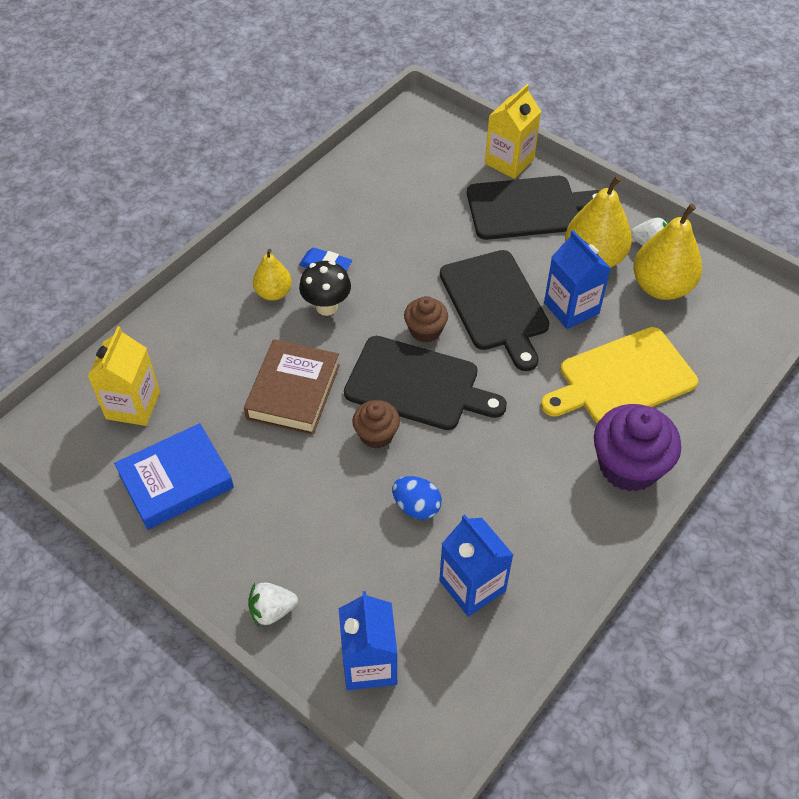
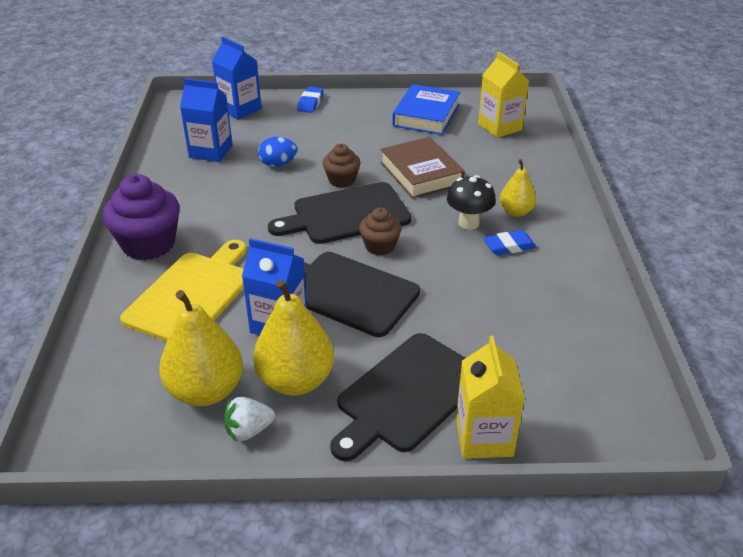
camera: 140 degrees right, 15 degrees down
white strawberry [248,582,298,627] -> blue eraser [297,87,323,113]

